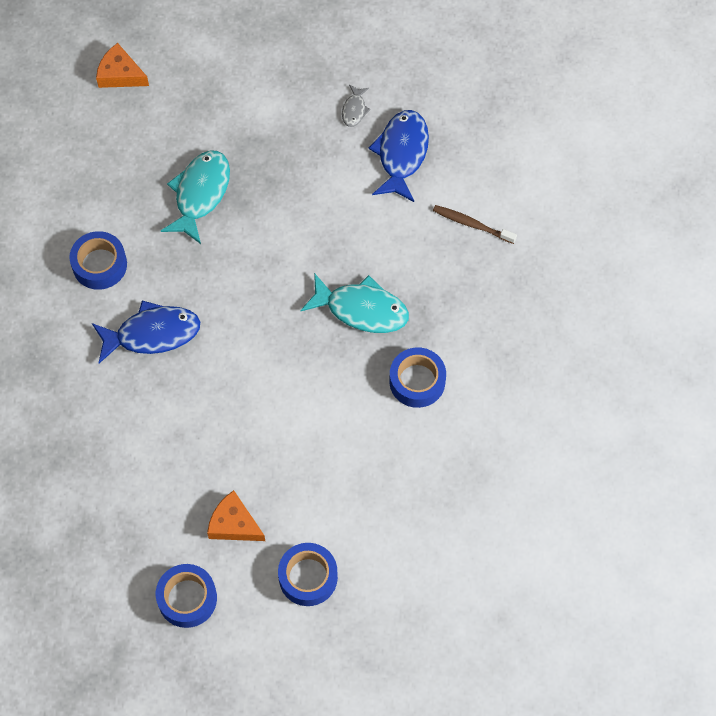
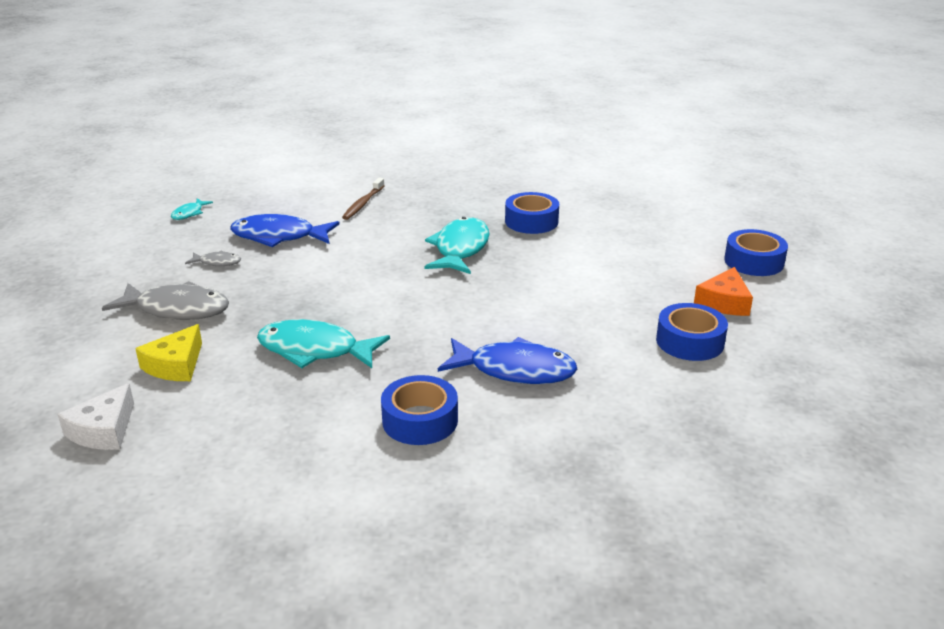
camera: 95 degrees left, 35 degrees down
blue fish [92,301,200,363] -> blue fish turned 120 degrees clockwise [438,337,577,384]
orange cheese [96,43,149,88] -> white cheese [57,383,134,450]
blue tape [156,564,217,628] -> blue tape moved to [656,303,728,361]
none -> grey fish [102,281,229,320]
none -> yellow cheese [135,324,202,381]
none -> turquoise fish [171,199,213,220]

